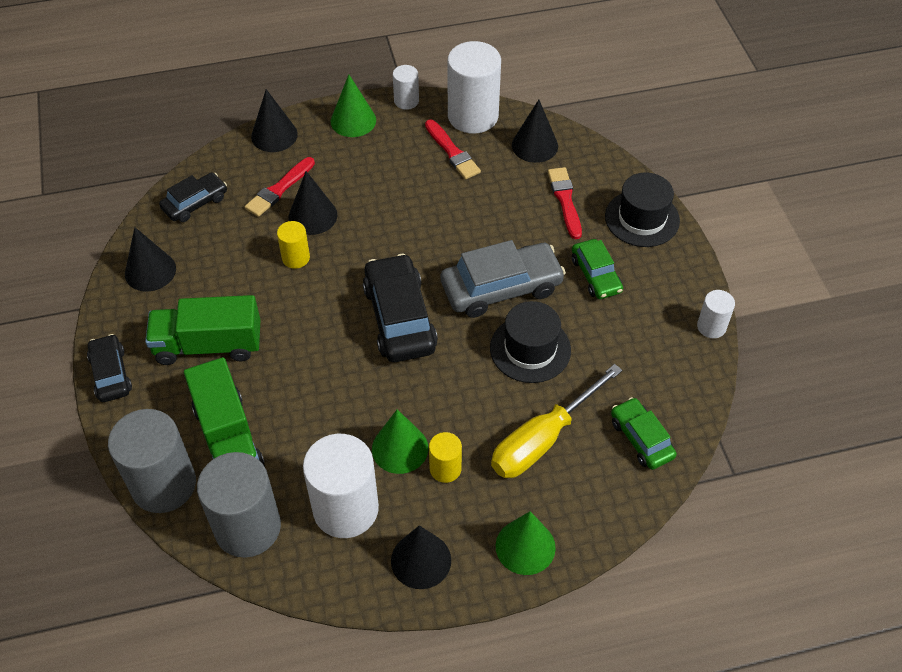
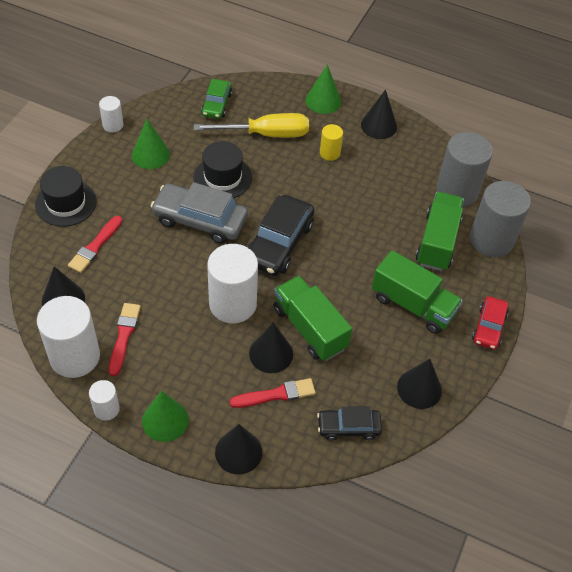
camera: 145 degrees left, 0 degrees up
black car [87,334,132,402] -> red car [472,296,509,350]
yellow cylinder [277,221,310,269] -> green truck [274,276,352,361]
white cylinder [303,434,379,538] -> white cylinder moved to [207,244,258,323]
green cone [372,409,428,474] -> green cone moved to [132,119,170,169]
green car [572,239,623,299] -> none

